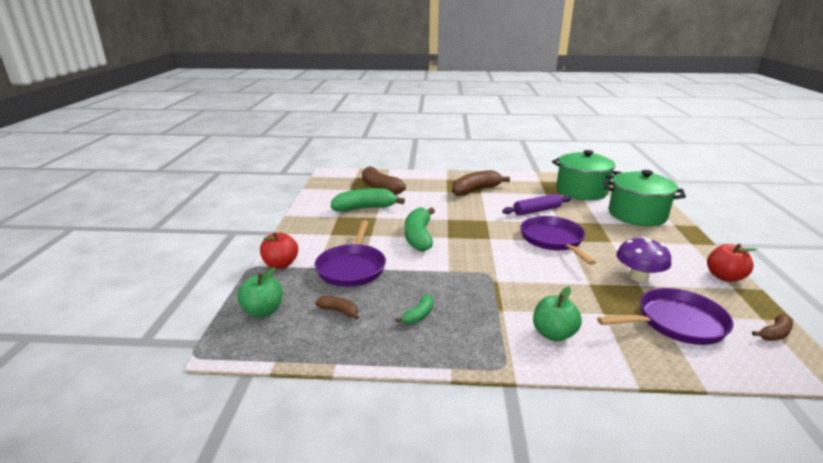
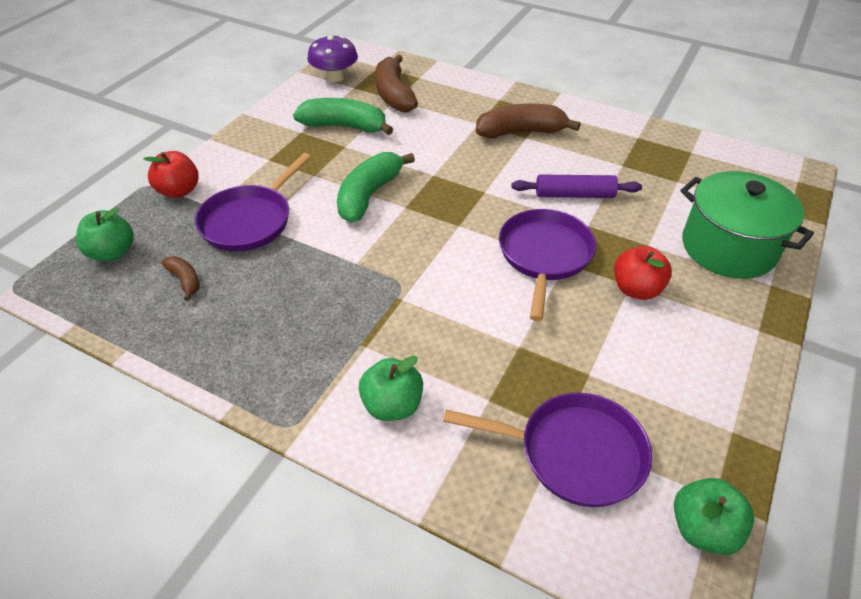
camera: 25 degrees right, 20 degrees up
green banana [395,294,433,324] -> none
green pot [552,150,622,200] -> none
purple mushroom [616,237,671,282] -> purple mushroom moved to [307,35,358,82]
red apple [707,244,757,282] -> red apple moved to [614,246,672,300]
brown banana [752,314,793,341] -> green apple [674,478,754,555]

